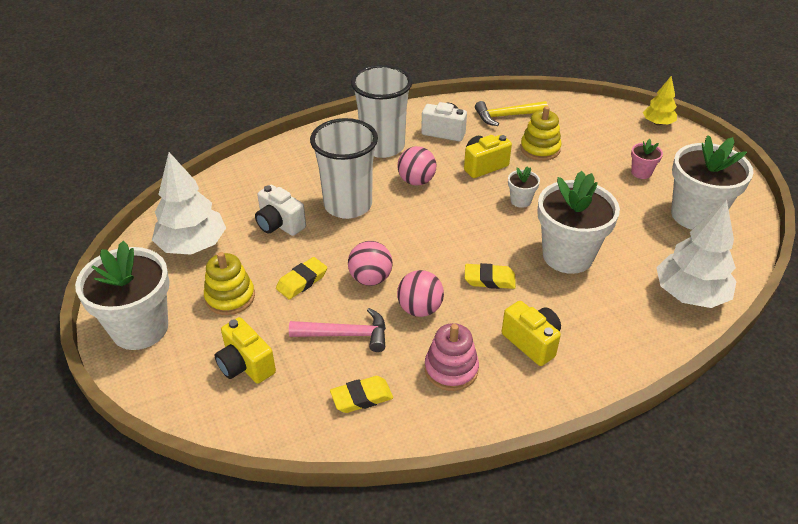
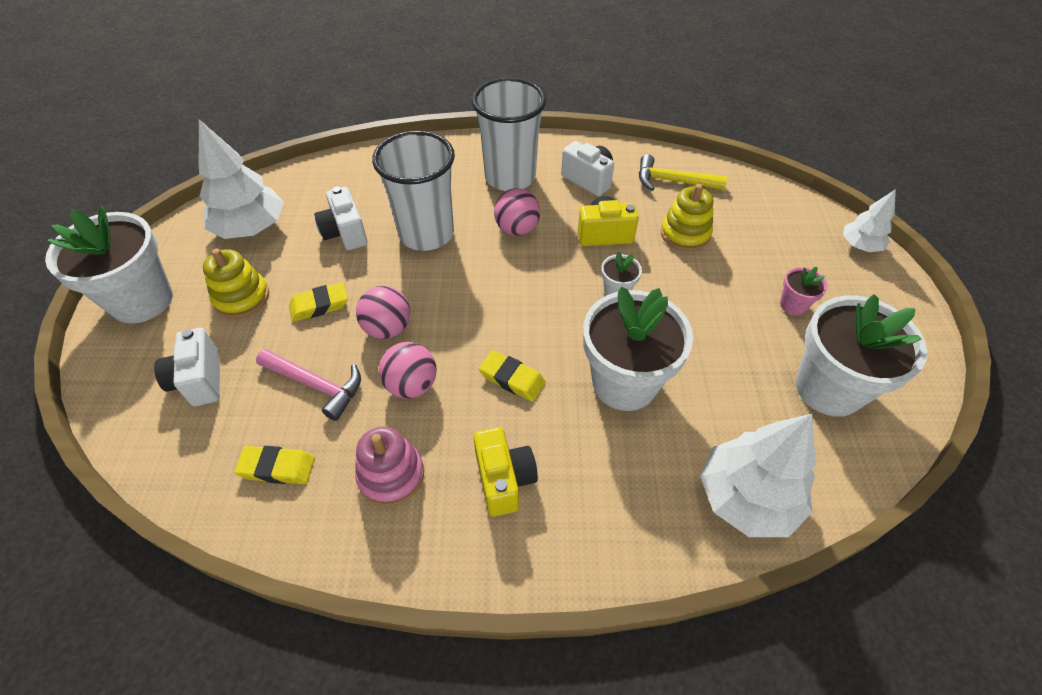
camera: 25 degrees right, 10 degrees up
yellow camera [214,317,276,384] -> white camera [154,328,220,406]
yellow tree [643,76,677,125] -> white tree [843,189,896,252]

